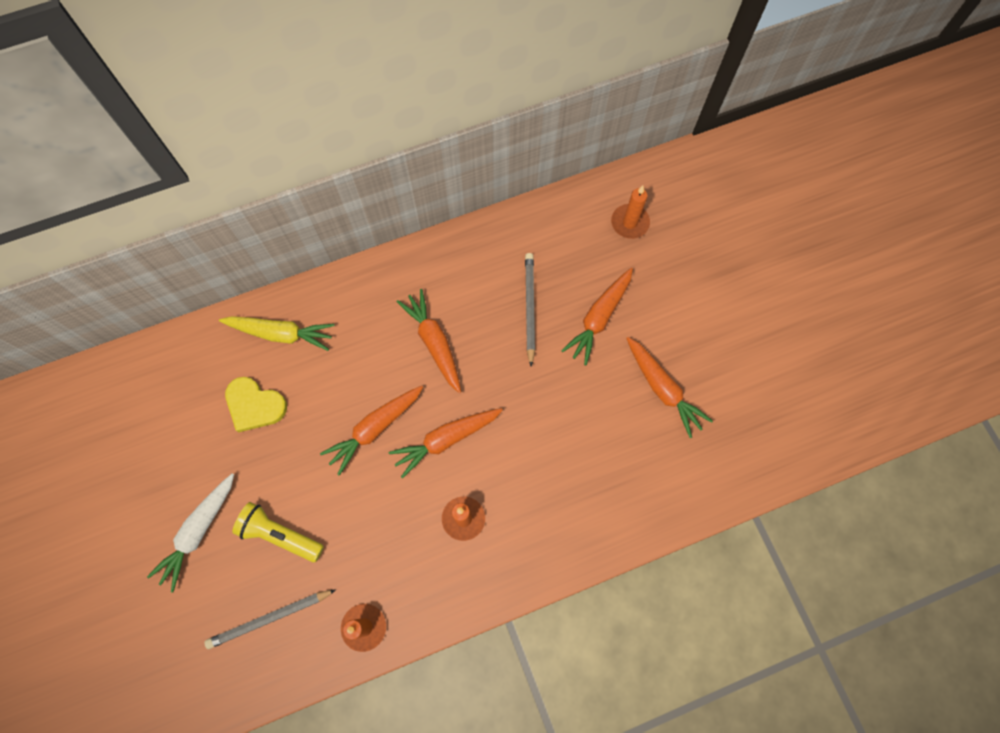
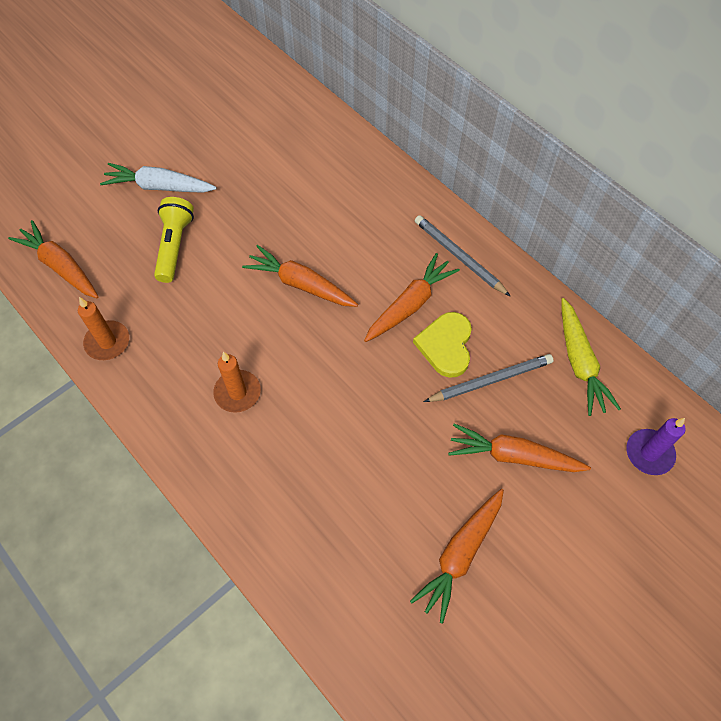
camera: 70 degrees right, 10 degrees down
grey pencil [205,590,336,649] -> grey pencil moved to [415,215,510,296]
yellow carrot [219,316,334,351] -> yellow carrot moved to [561,298,621,416]
yellow heart [225,377,287,432] -> yellow heart moved to [413,312,472,378]
orange carrot [388,408,503,479] -> orange carrot moved to [8,220,99,298]
orange candle [611,186,650,239] -> purple candle [626,418,686,475]

